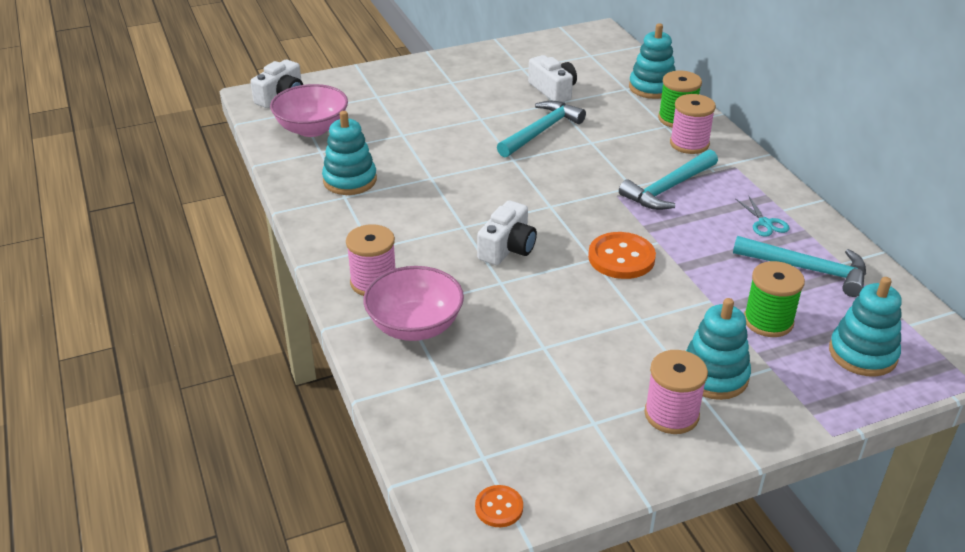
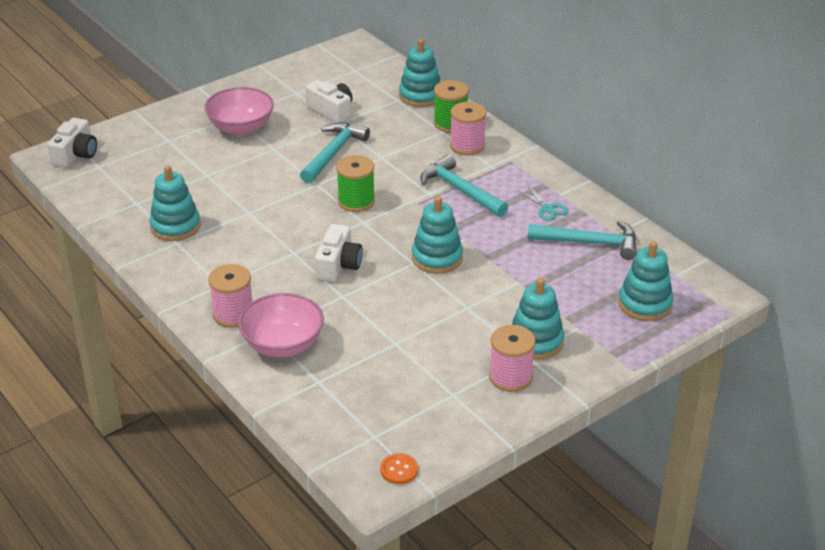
camera: 15 degrees left, 0 degrees up
pink bowl [270,84,348,137] -> pink bowl moved to [204,87,274,136]
orange button [588,232,656,279] -> turquoise stacking toy [412,196,463,274]
turquoise hammer [619,149,718,210] -> turquoise hammer turned 105 degrees clockwise [420,155,508,217]
green spool [744,261,805,337] -> green spool moved to [336,155,375,212]

